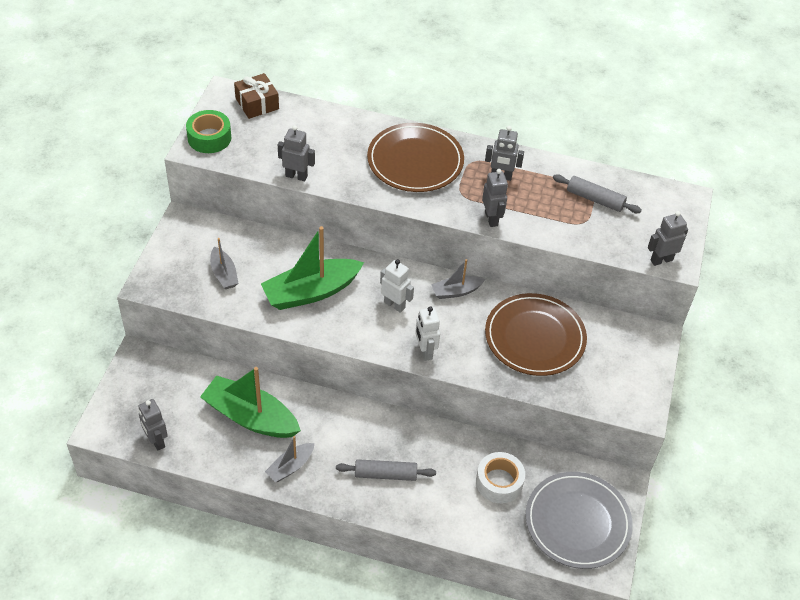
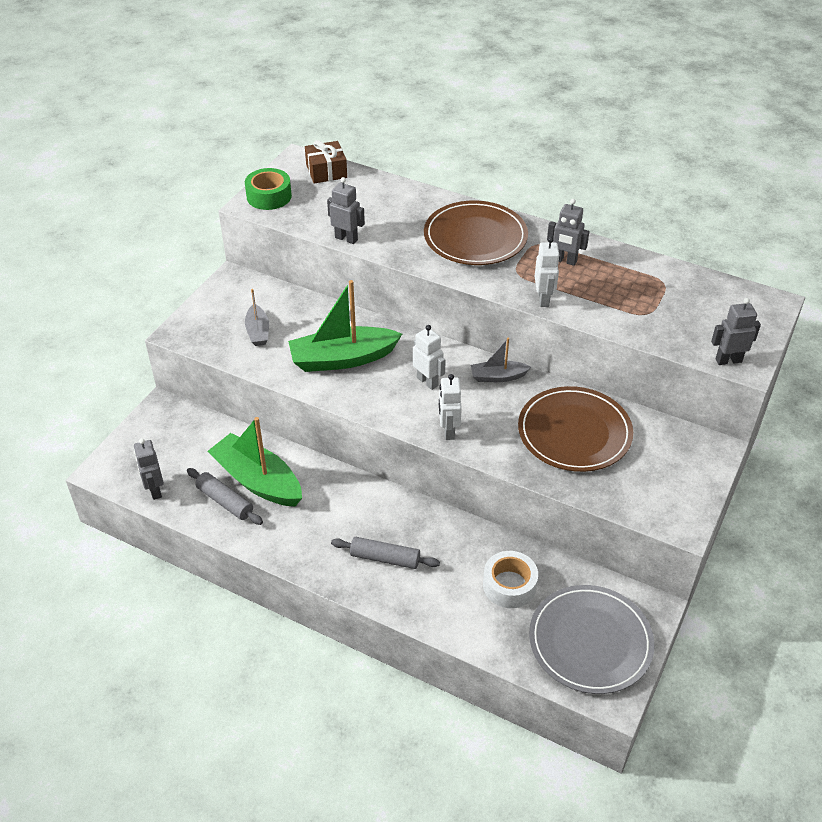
camera: 15 degrees right, 5 degrees down
grey boat [265,436,314,482] -> none
grey robot [482,169,508,227] -> white robot [535,237,560,307]
grey rolling pin [553,174,642,213] -> grey rolling pin moved to [187,468,263,525]

